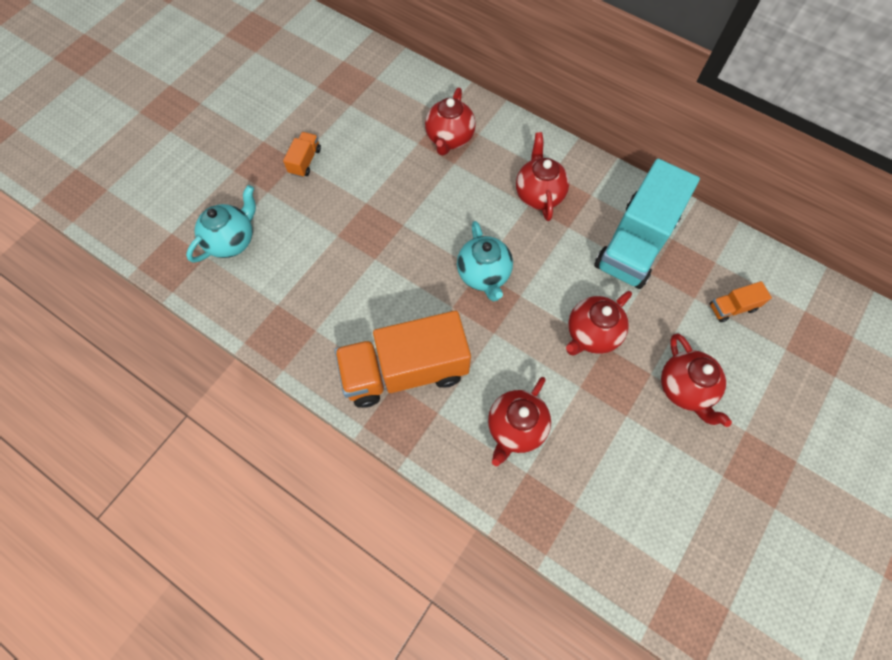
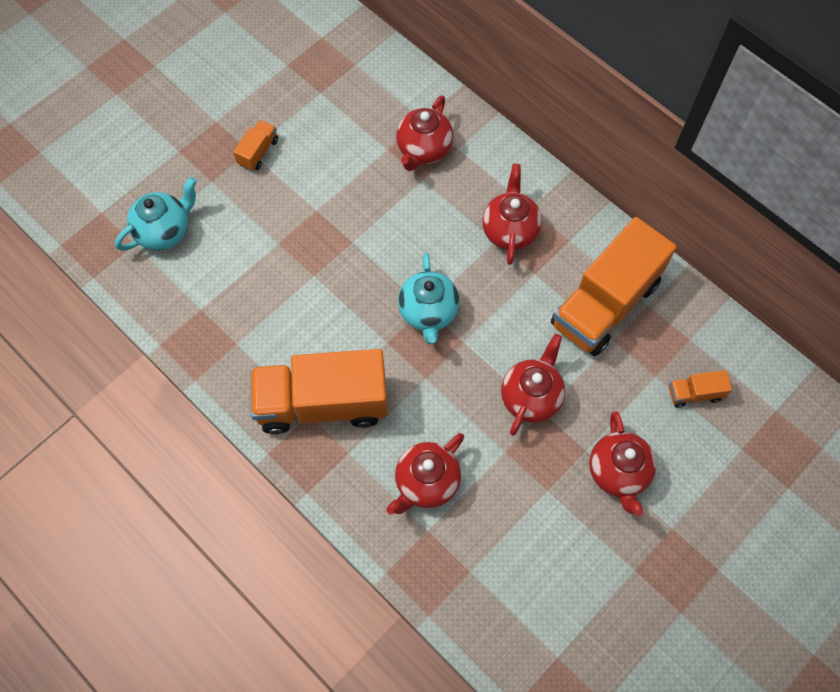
camera: 10 degrees right, 0 degrees up
red teapot [566,291,632,355] -> red teapot turned 150 degrees clockwise [501,334,565,436]
turquoise truck [594,159,700,289] -> orange truck [551,217,677,356]

